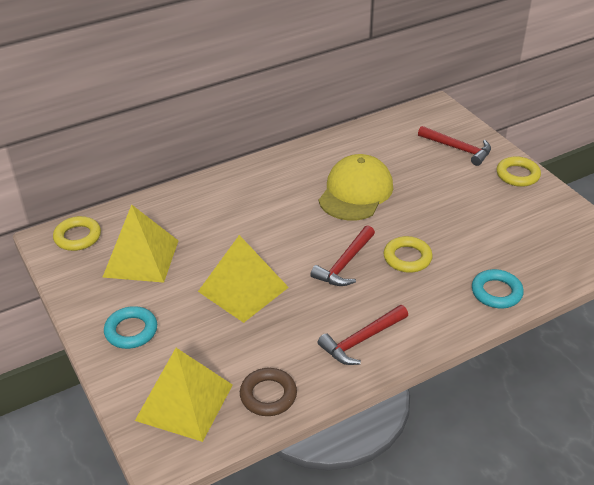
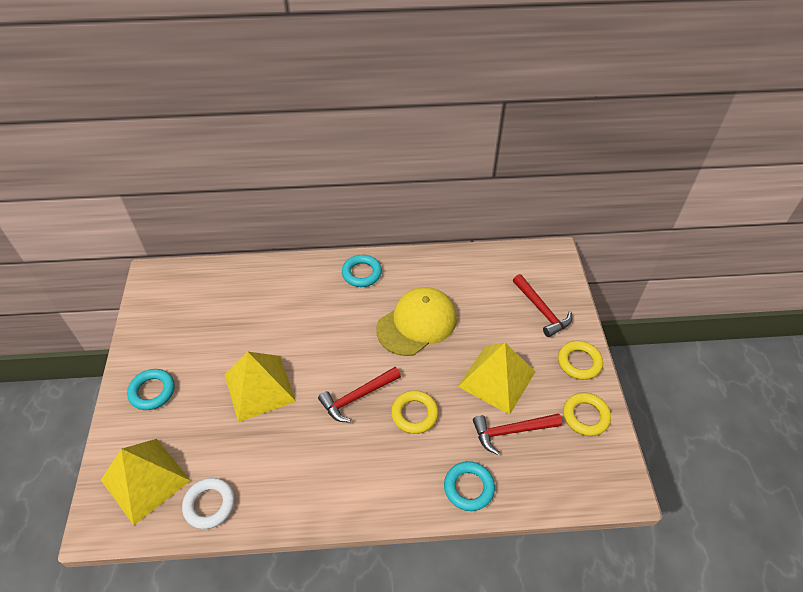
camera: 25 degrees right, 10 degrees up
yellow ring [53,216,101,251] -> yellow ring moved to [563,393,611,436]
yellow pyramid [103,204,179,283] -> yellow pyramid moved to [458,343,536,415]
brown ring [240,368,297,416] -> white ring [182,478,235,529]
red hammer [318,305,408,365] -> red hammer moved to [473,413,562,455]
none -> turquoise ring [342,255,382,287]

